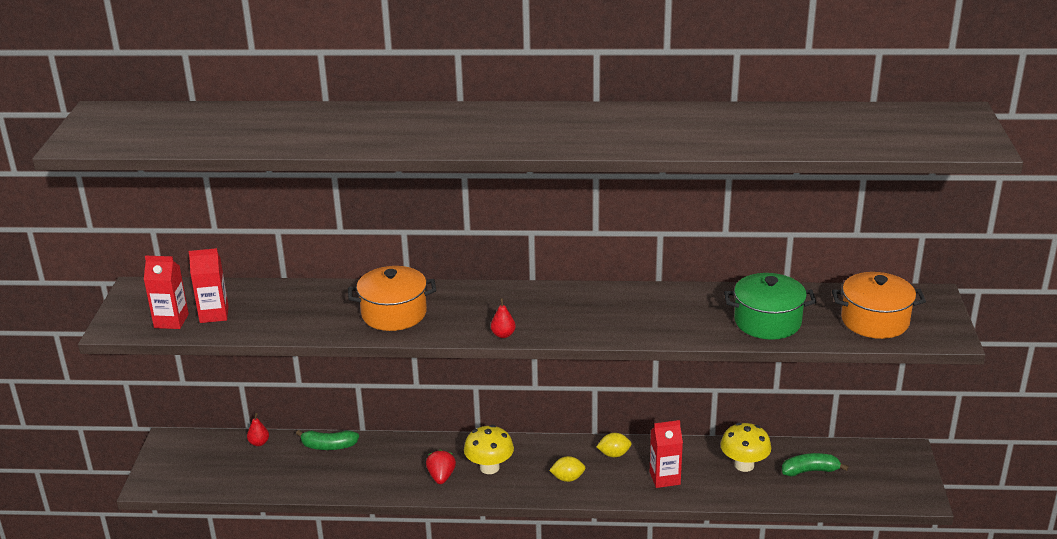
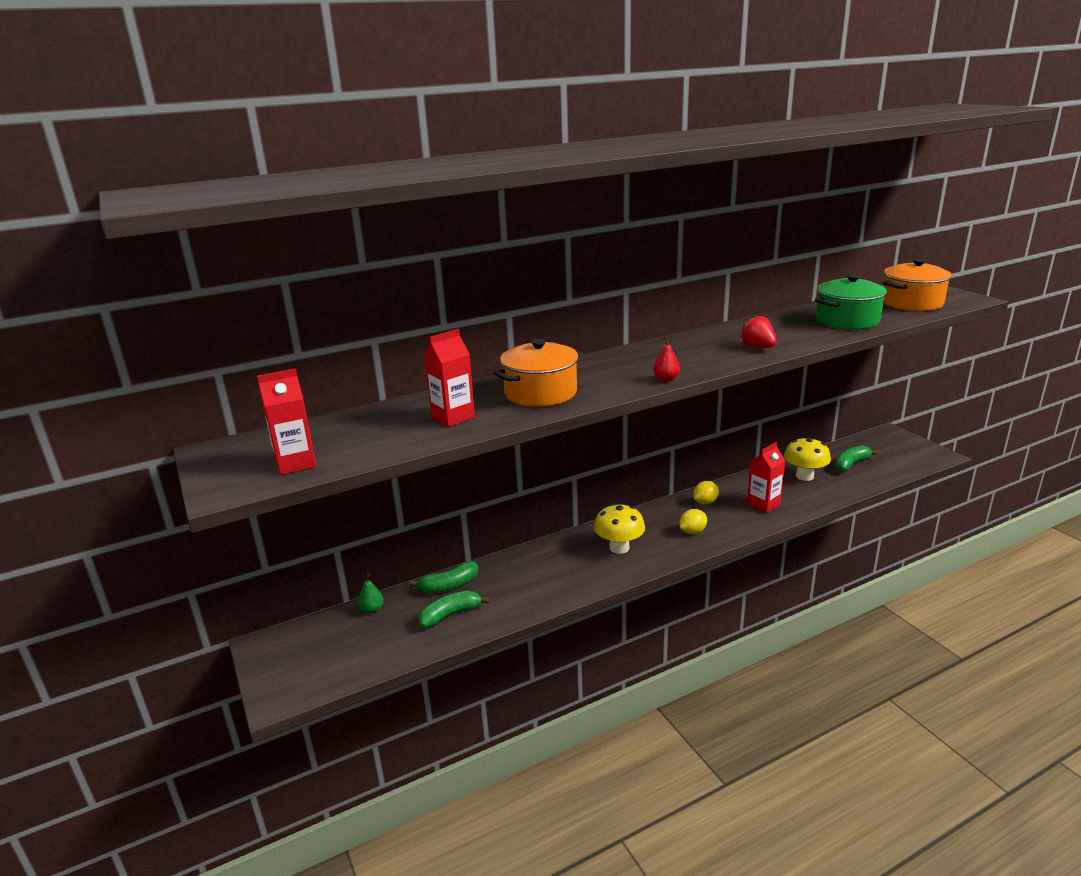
camera: 30 degrees left, 5 degrees down
red carton [189,248,229,323] -> red carton moved to [424,329,475,427]
red pear [247,413,269,446] -> green pear [358,574,384,613]
red strawberry [426,450,456,484] -> red strawberry moved to [740,315,777,348]
none -> green banana [419,591,490,628]

